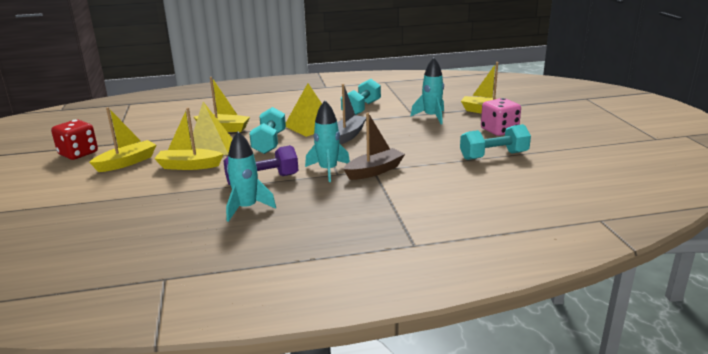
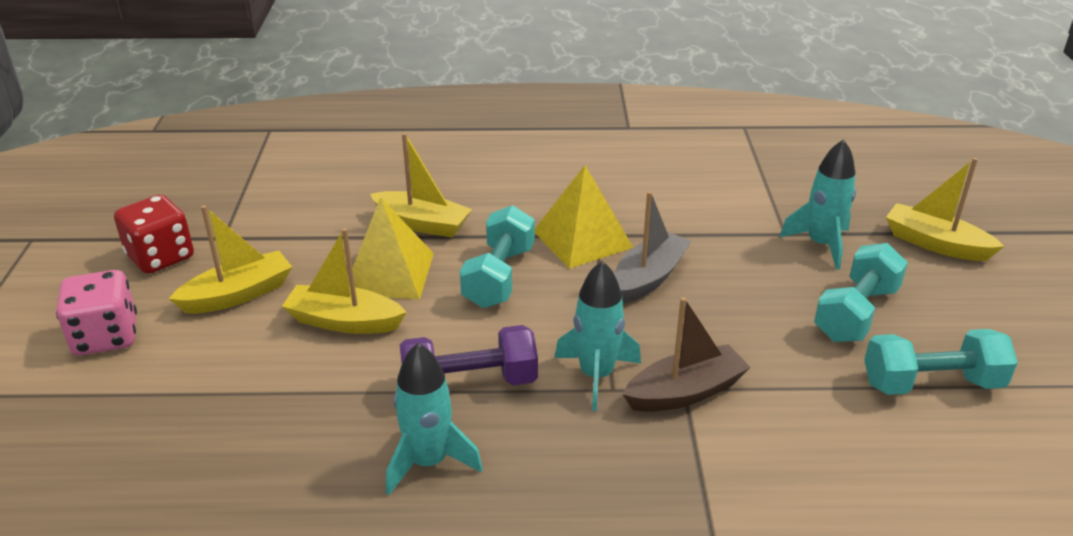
camera: 10 degrees right, 10 degrees up
turquoise dumbbell [341,79,381,115] -> turquoise dumbbell moved to [814,243,908,342]
pink dice [481,98,521,136] -> pink dice moved to [56,270,137,356]

